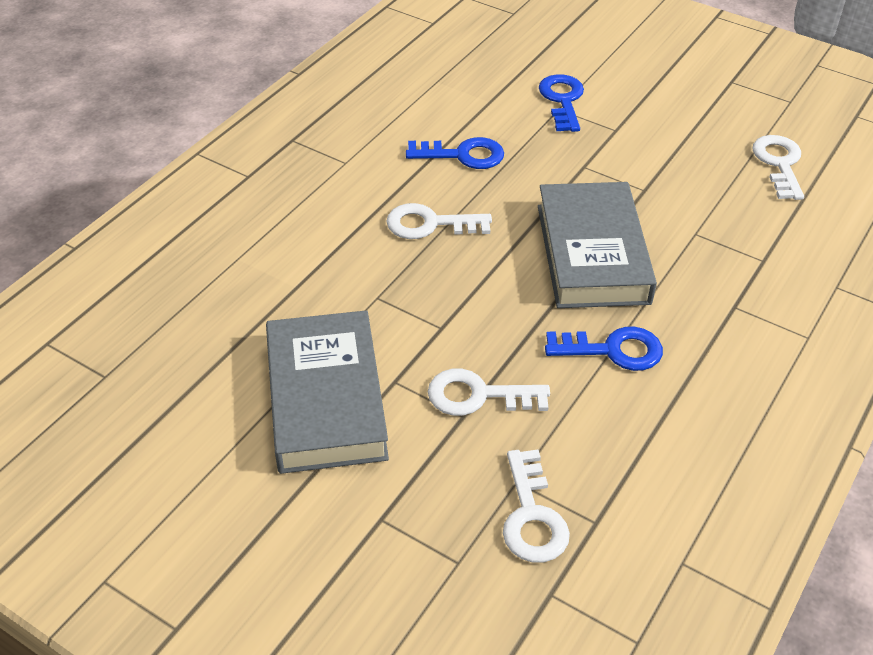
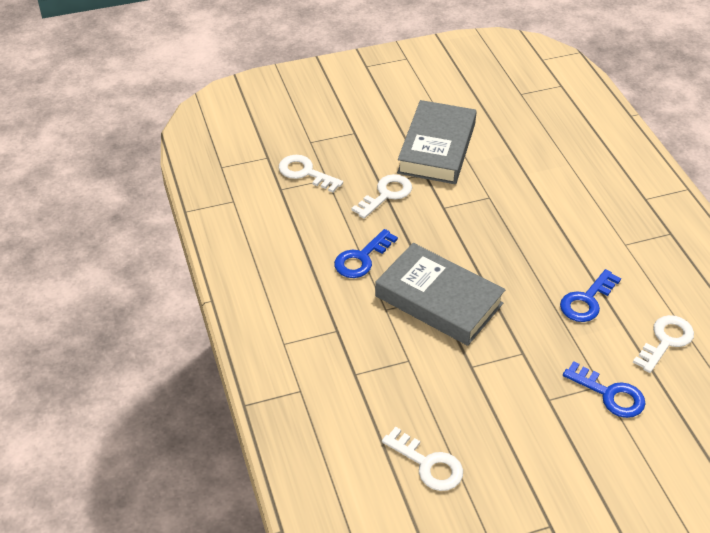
camera: 130 degrees right, 0 degrees up
grey book [266,310,389,474] -> grey book turned 75 degrees clockwise [397,100,477,184]
white key [386,203,492,239] -> white key moved to [633,315,694,373]

